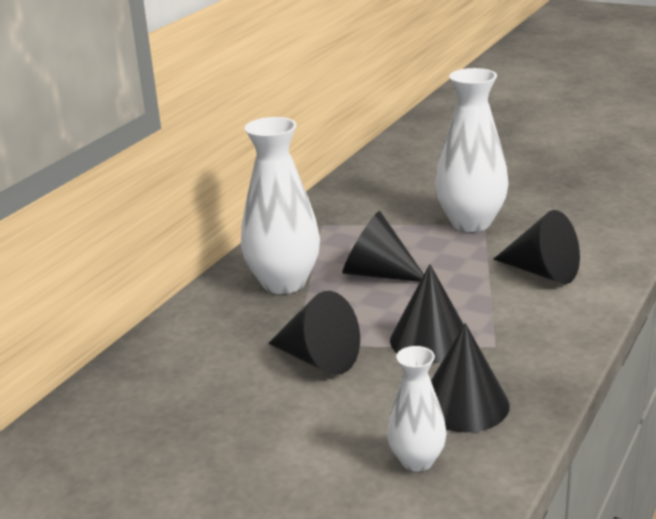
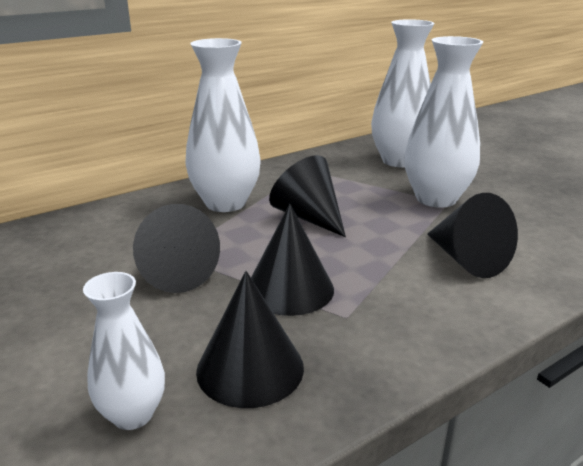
camera: 25 degrees right, 0 degrees up
none -> white vase [371,19,434,167]

